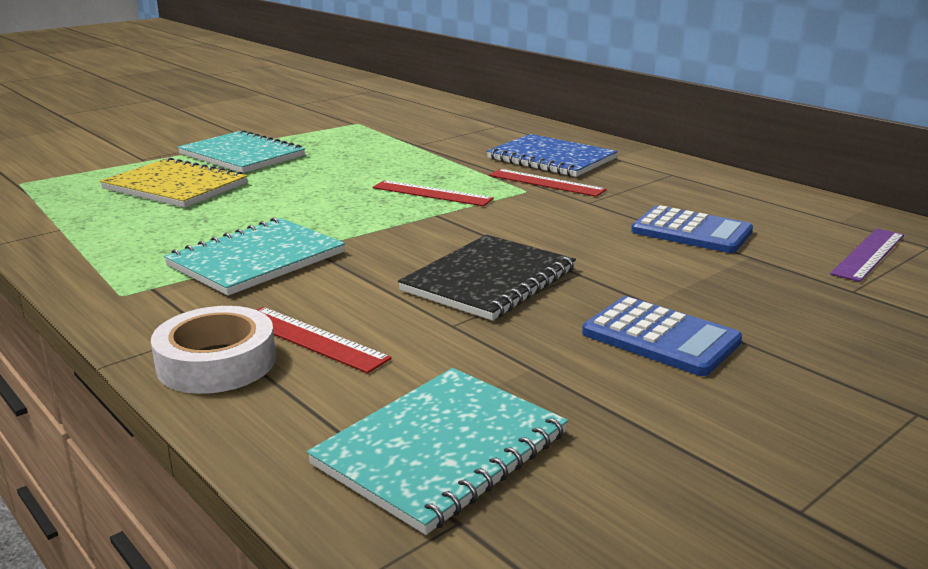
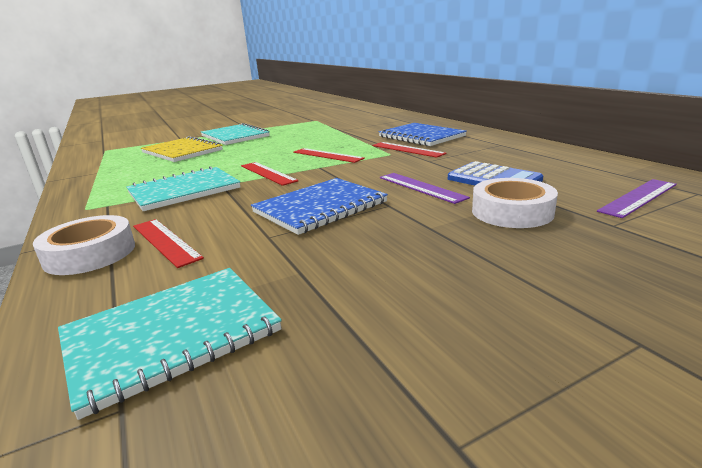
camera: 15 degrees right, 0 degrees up
black notebook [398,235,576,321] -> blue notebook [251,178,388,235]
blue calculator [582,296,742,376] -> none
none -> red ruler [241,162,299,186]
none -> purple ruler [380,173,470,204]
none -> white tape [472,178,558,228]

